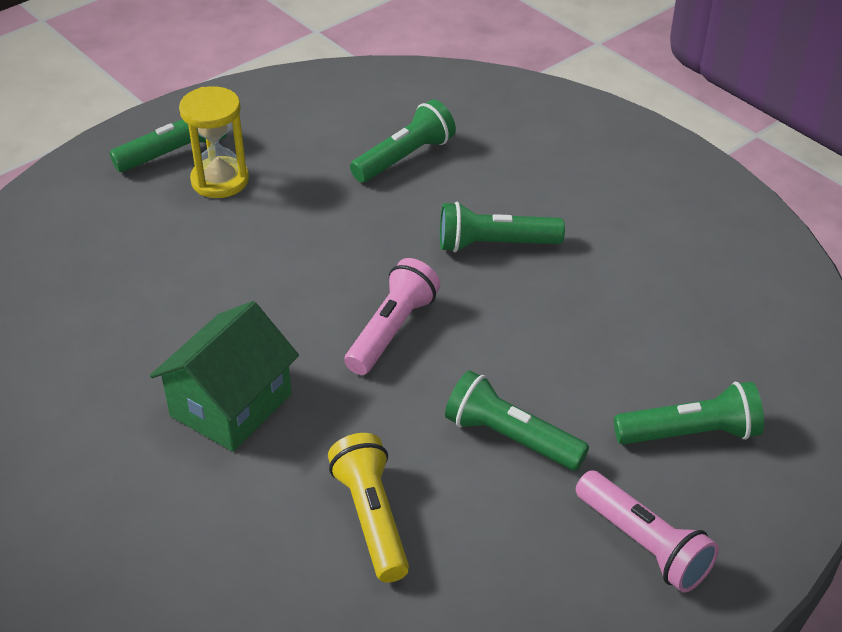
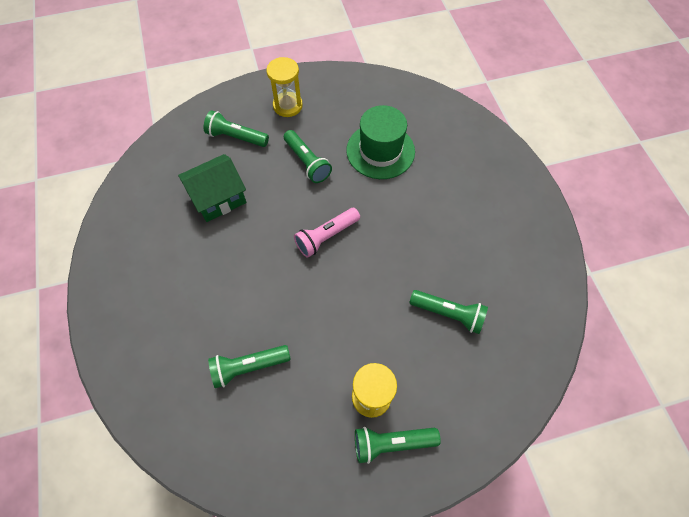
camera: 155 degrees left, 20 degrees up
green house [150,301,299,452] -> green house moved to [178,154,246,222]
yellow flashlight [328,433,409,583] -> green hat [346,105,415,179]
green flashlight [440,202,565,252] -> green flashlight moved to [409,290,488,334]
pink flashlight [576,470,719,593] -> yellow hourglass [266,57,303,117]

